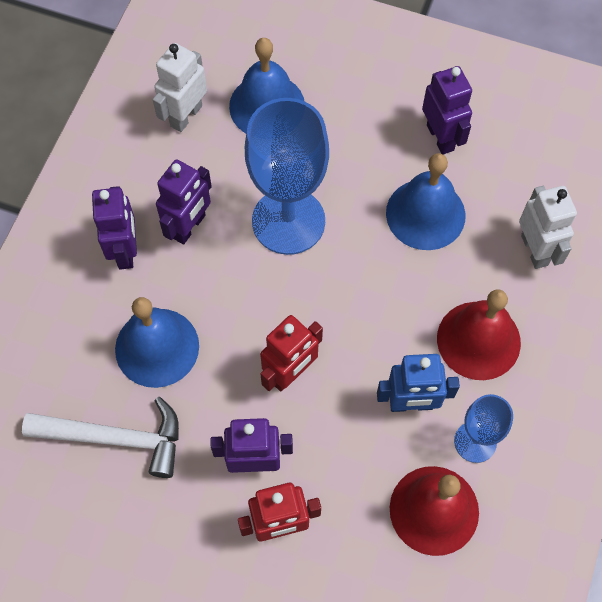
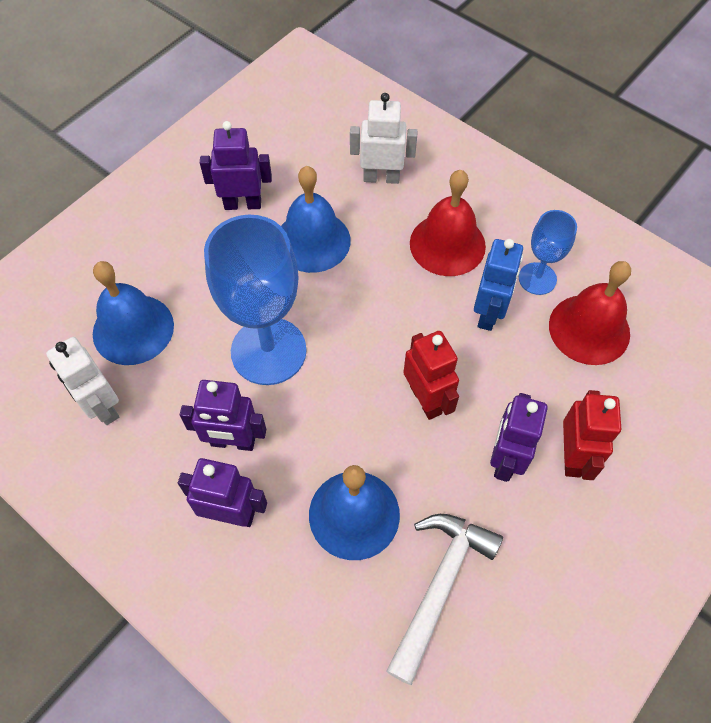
camera: 70 degrees left, 5 degrees down
purple robot [156,159,212,245] -> purple robot turned 135 degrees clockwise [180,380,266,451]

